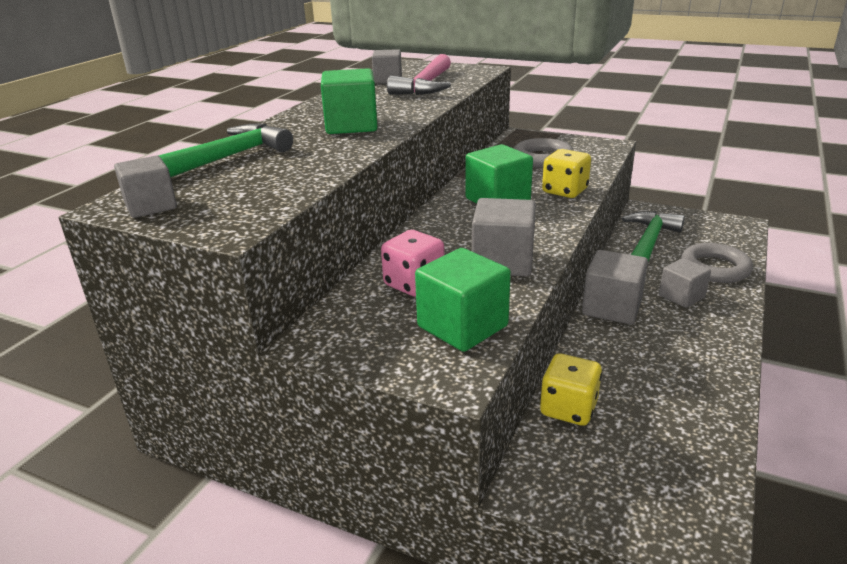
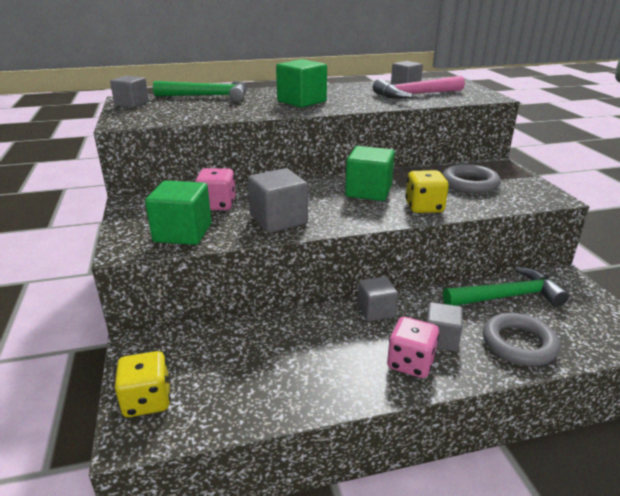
camera: 50 degrees right, 0 degrees up
yellow dice [540,353,602,426] -> yellow dice moved to [115,351,170,417]
grey cube [582,250,648,324] -> grey cube [358,276,398,321], size x0.67
none -> pink dice [387,317,439,378]

